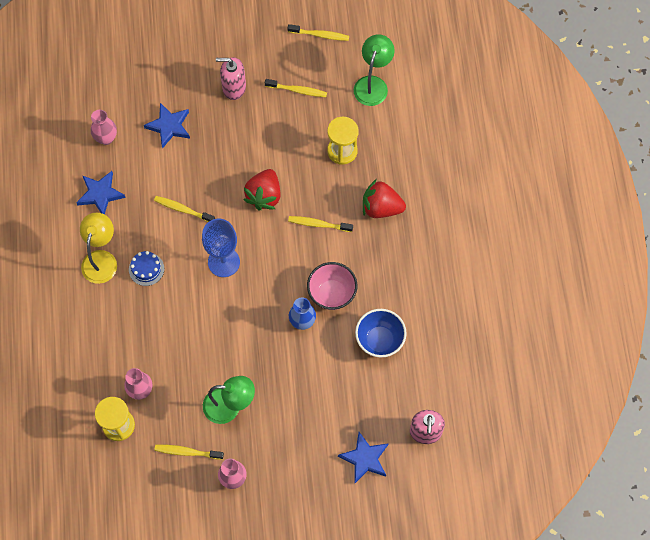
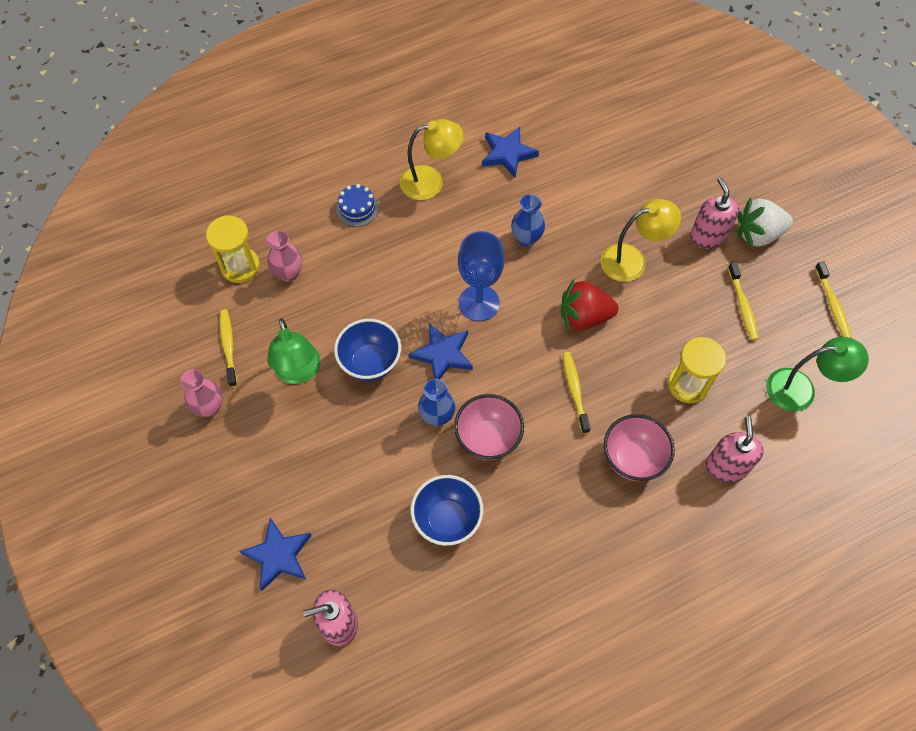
camera: 70 degrees right, 5 degrees down
pink vase [91,110,117,145] -> none
blue cake [129,251,164,286] -> blue cake moved to [336,184,379,227]
blue star [144,103,190,149] -> blue star moved to [409,323,473,379]
yellow toothbrush [154,196,215,222] -> blue vase [511,194,545,247]
red strawberry [363,180,406,218] -> pink bowl [604,414,675,481]
none -> blue bowl [334,319,401,381]
none -> yellow lamp [601,199,681,282]
none -> pink soap dispenser [706,416,763,482]
none -> white strawberry [737,197,793,248]

